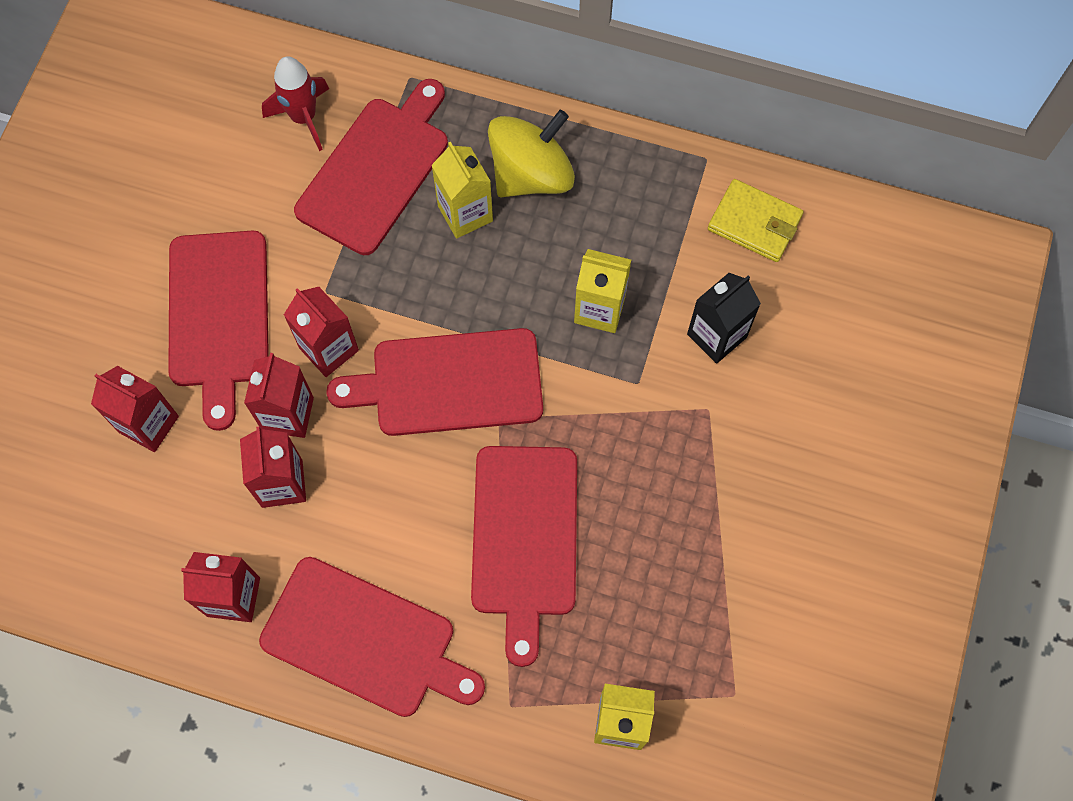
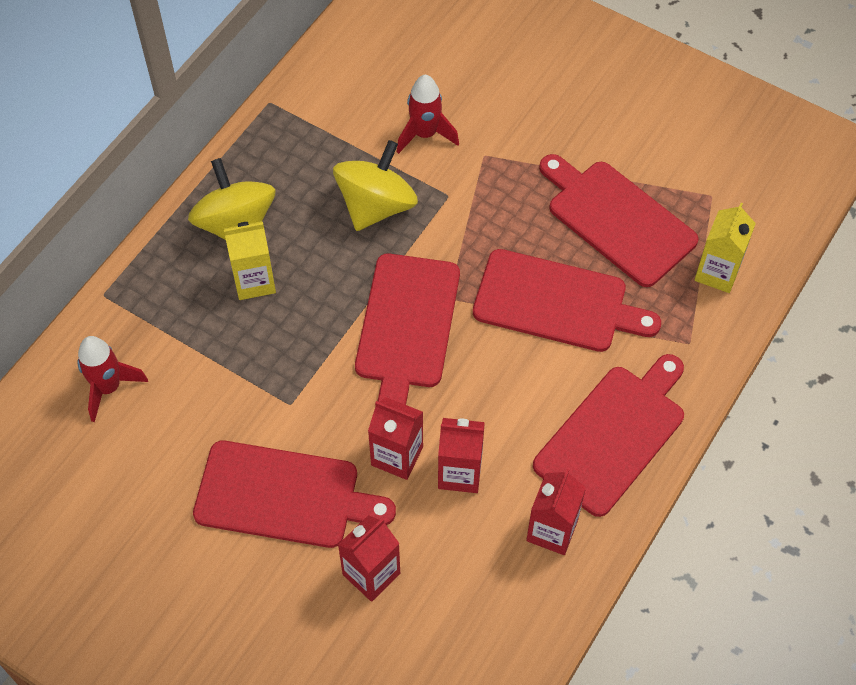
camera: 75 degrees left, 10 degrees down
red carton [284,287,359,377] -> none
red cutting board [294,79,448,255] -> red cutting board moved to [539,154,699,287]
yellow carton [574,249,631,333] -> yellow spinning top [333,140,418,231]
black carton [687,273,761,364] -> red rocket [397,75,459,154]
yellow wallet [708,179,803,262] -> none

